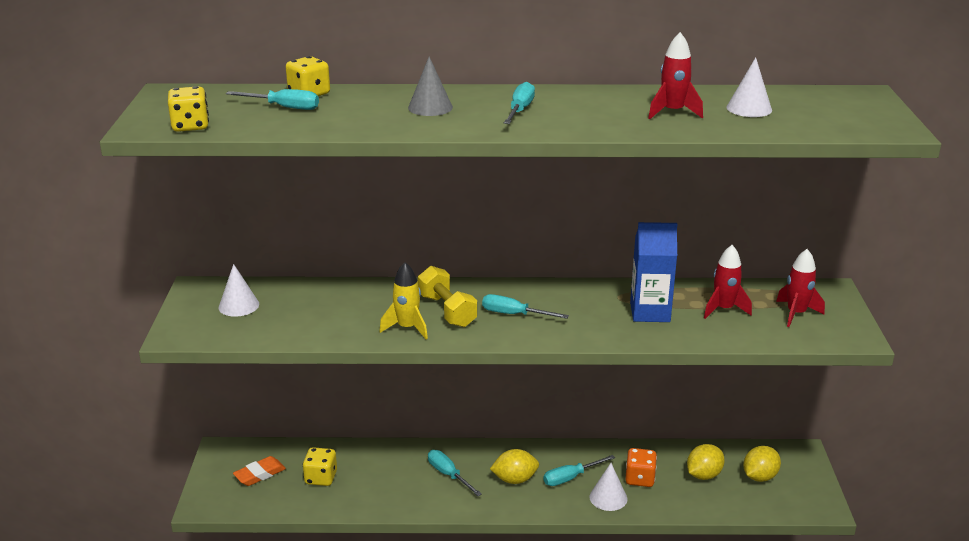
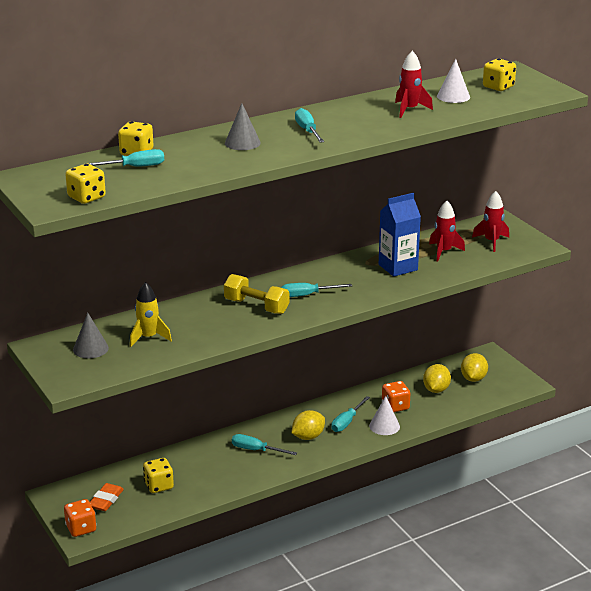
camera: 30 degrees left, 0 degrees up
white cone [219,264,259,317] -> grey cone [73,313,109,358]
yellow rocket [379,262,428,339] -> yellow rocket moved to [130,282,172,347]
none -> orange dice [64,499,96,537]
none -> yellow dice [483,58,516,91]

